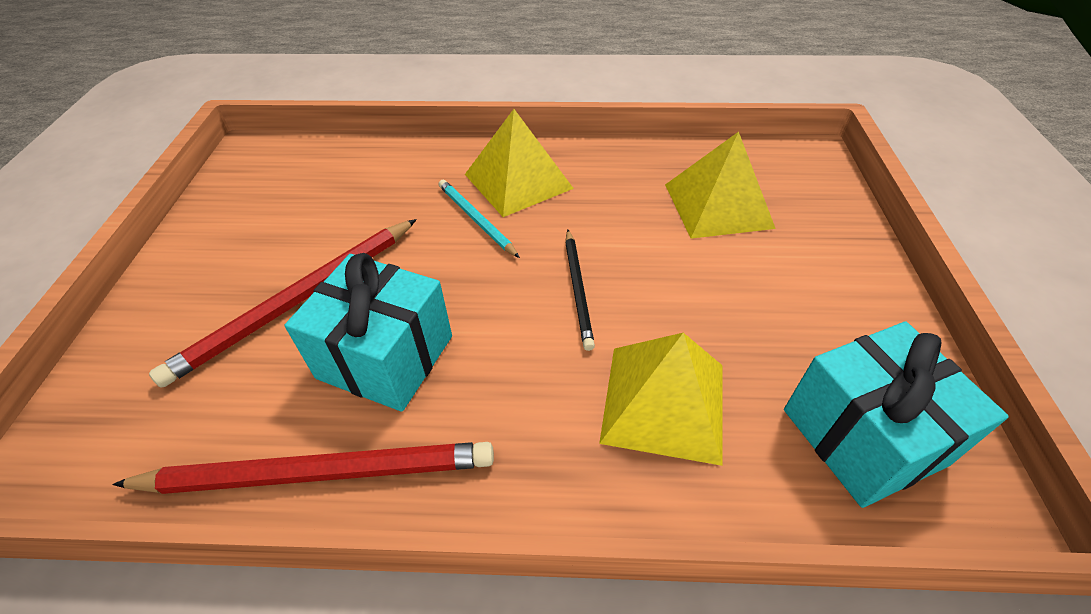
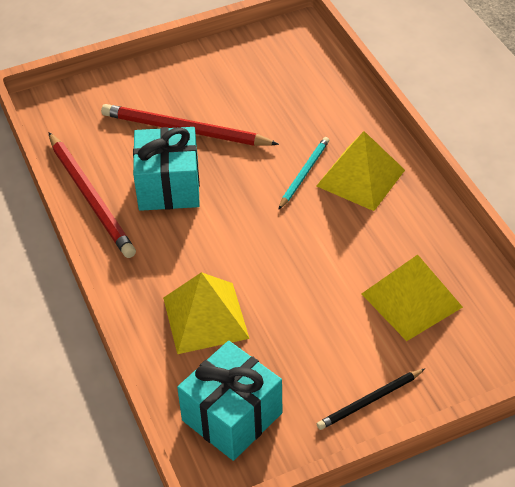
camera: 65 degrees right, 0 degrees up
black pencil [565,230,595,351] -> black pencil moved to [317,369,425,430]

